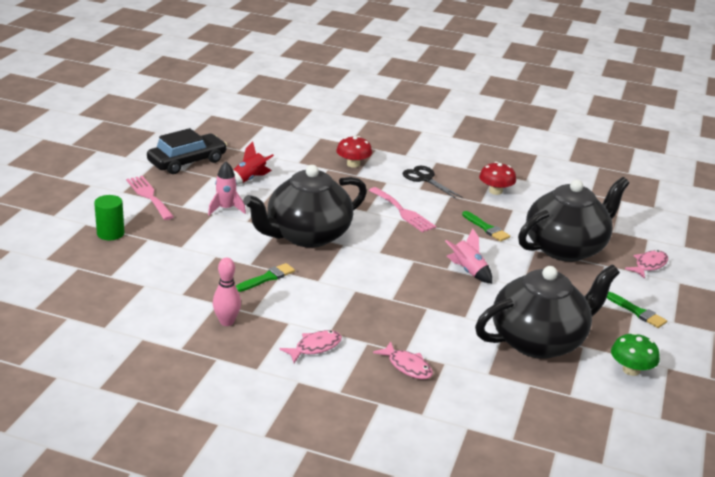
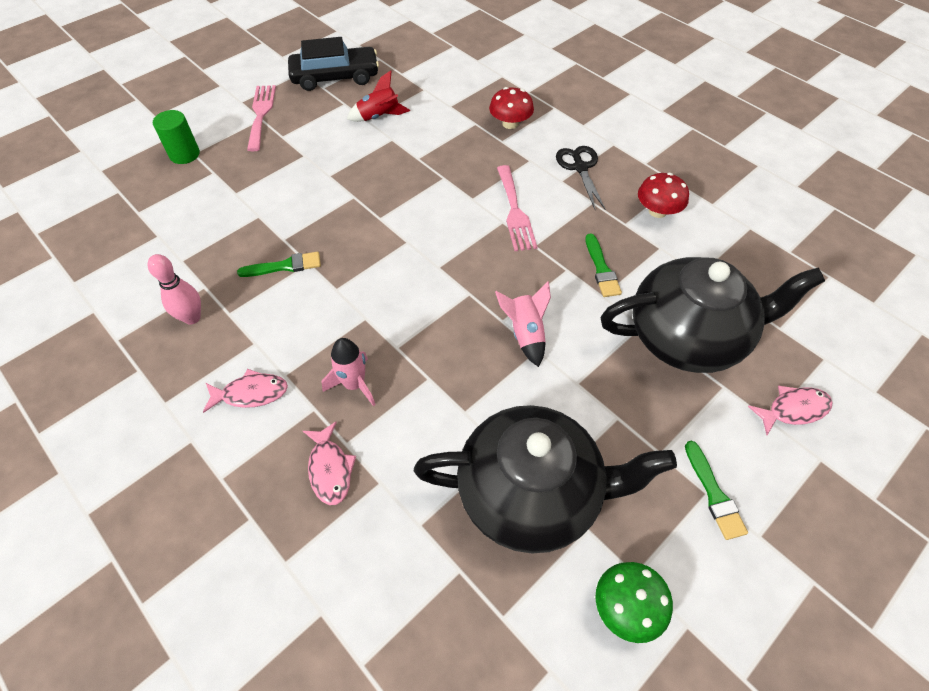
camera: 30 degrees right, 25 degrees up
pink rocket [208,162,246,215] -> pink rocket moved to [321,338,376,406]
black teapot [243,165,367,248] -> none

